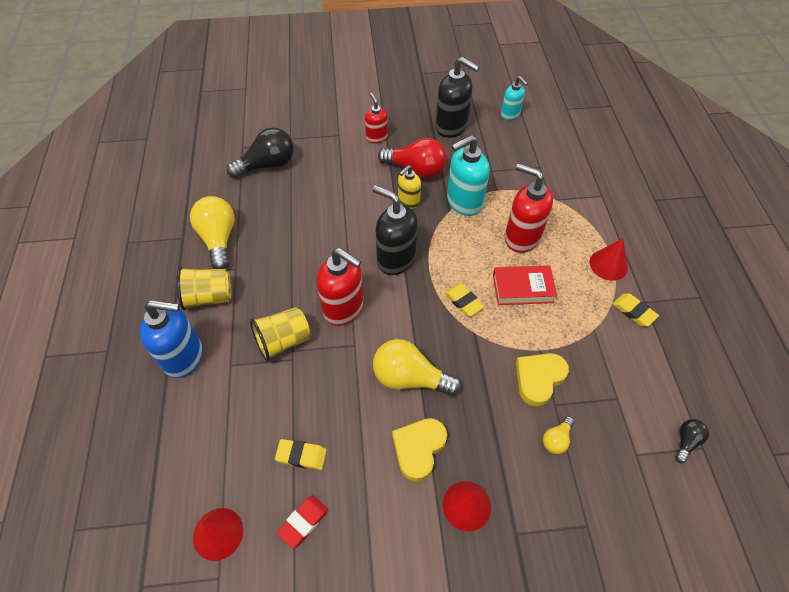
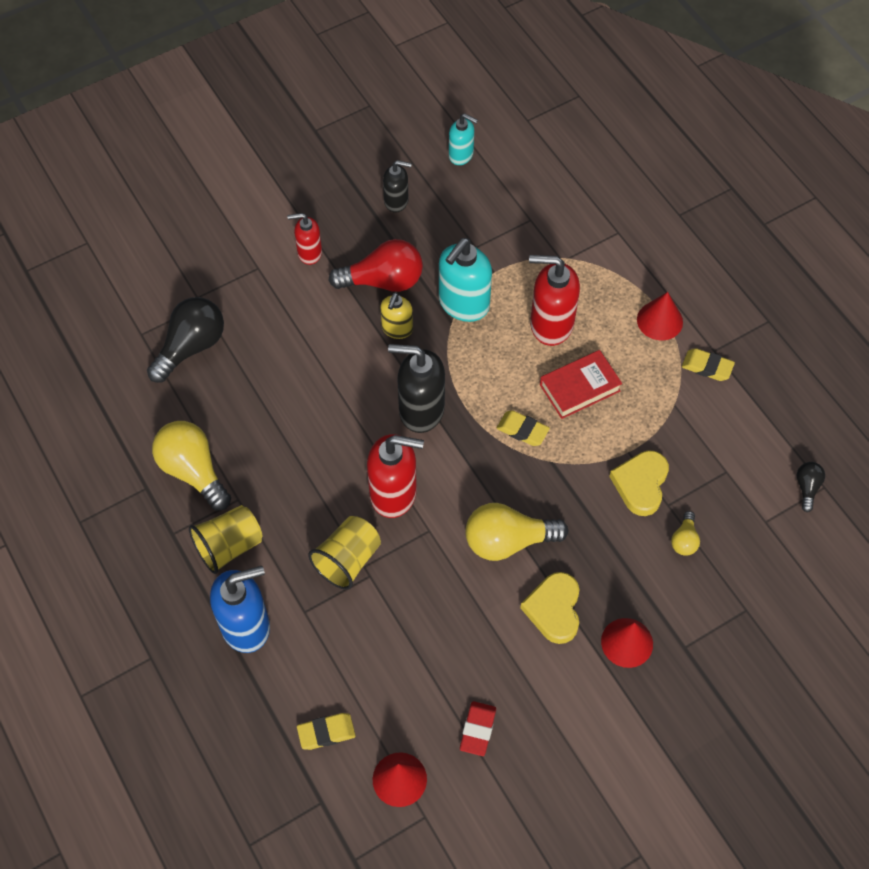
camera: 25 degrees left, 5 degrees up
yellow eraser [275,439,327,470] -> yellow eraser moved to [297,713,356,750]
red soap dispenser [365,93,388,144] -> red soap dispenser turned 45 degrees counterclockwise [287,213,322,265]
black soap dispenser [435,57,480,138] -> black soap dispenser [383,160,412,213], size x0.58

